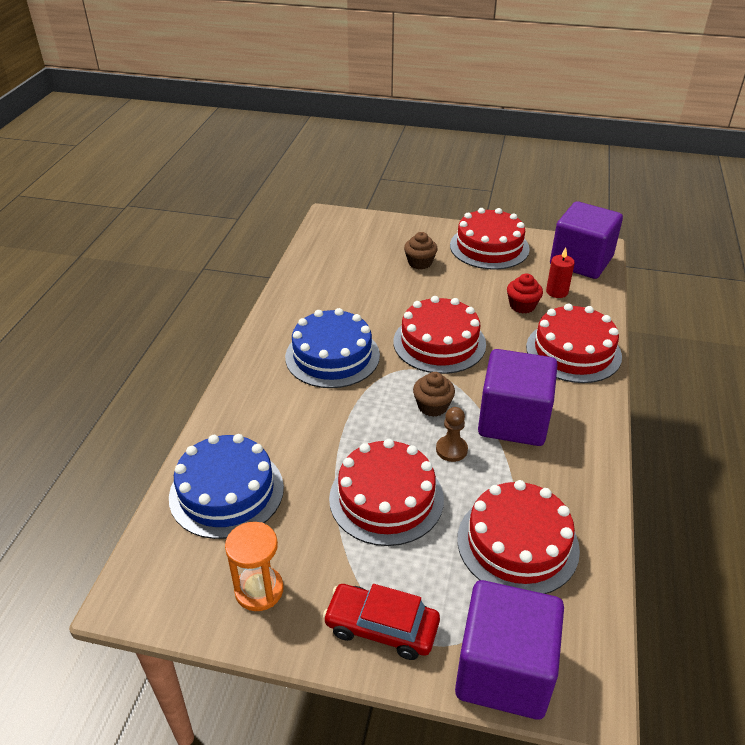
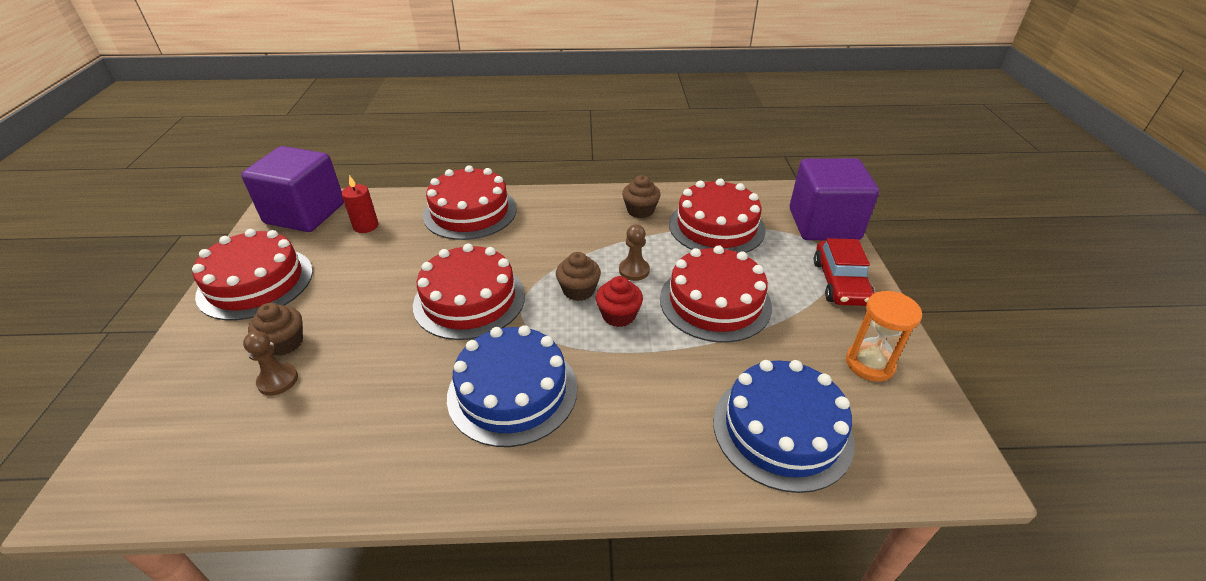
camera: 105 degrees left, 0 degrees up
purple cube [478,349,558,446] -> none
red cupcake [507,274,543,313] -> red cupcake moved to [596,276,643,327]
none -> brown pawn [243,331,298,396]
none -> brown cupcake [622,175,660,218]

